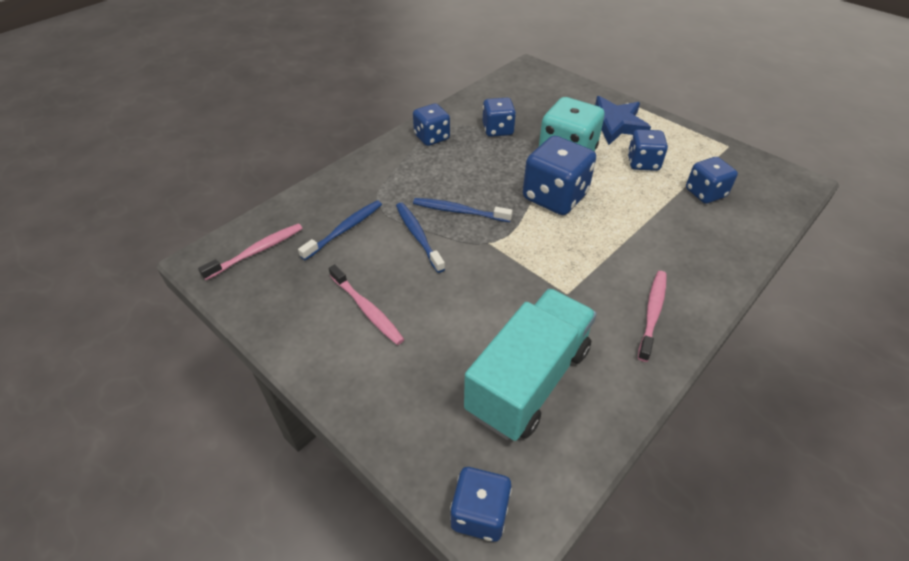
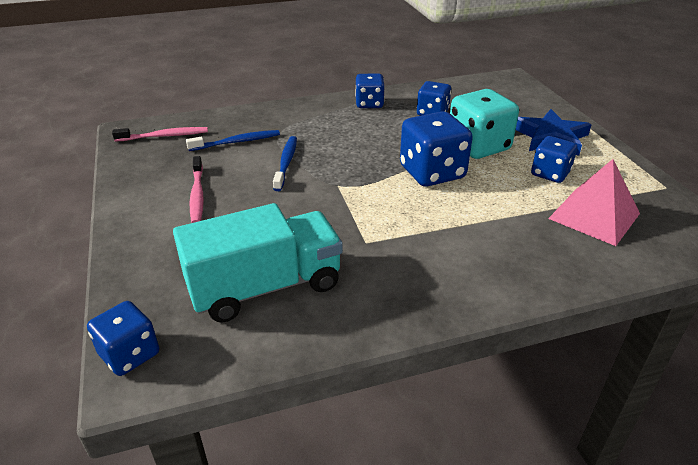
camera: 30 degrees right, 10 degrees down
blue toothbrush [413,198,513,222] -> none
pink toothbrush [638,271,667,362] -> none
blue dice [686,157,738,204] -> pink pyramid [548,159,640,246]

